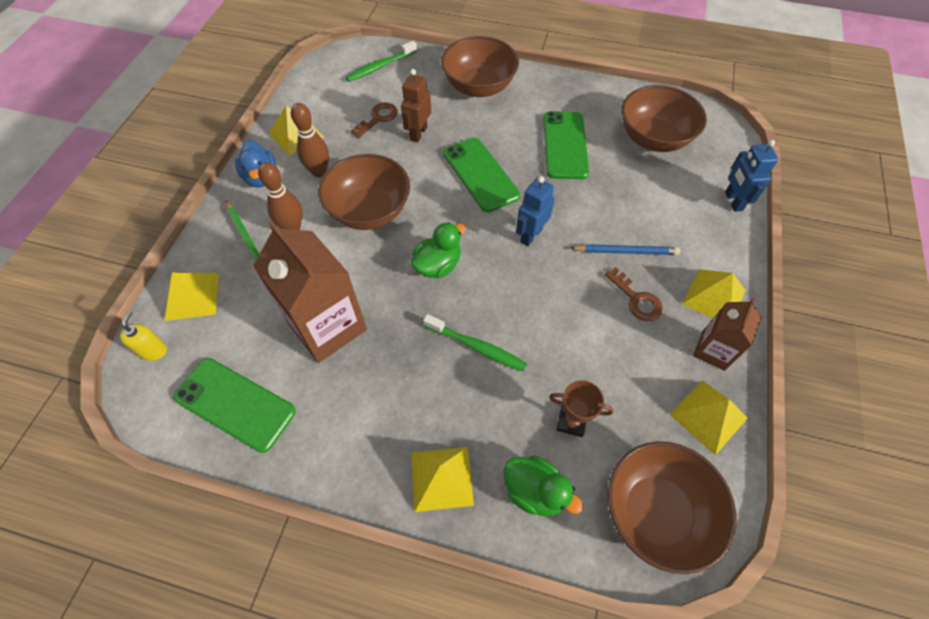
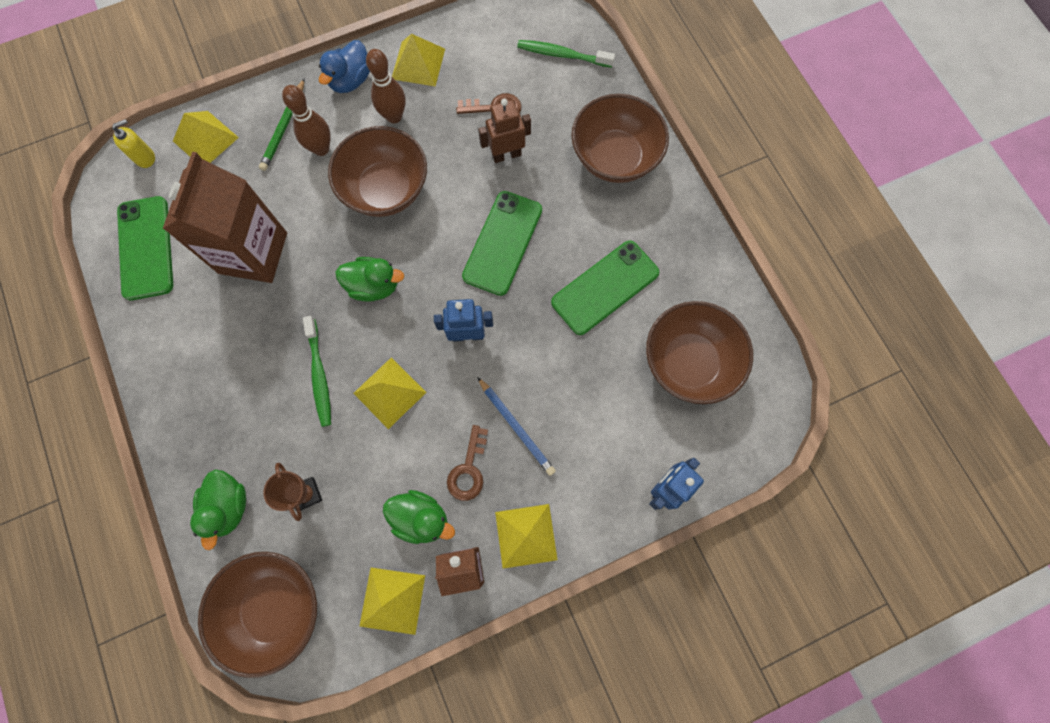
camera: 50 degrees right, 15 degrees up
yellow pyramid [411,447,474,512] -> yellow pyramid moved to [353,357,427,429]
none -> green duck [383,490,455,544]

